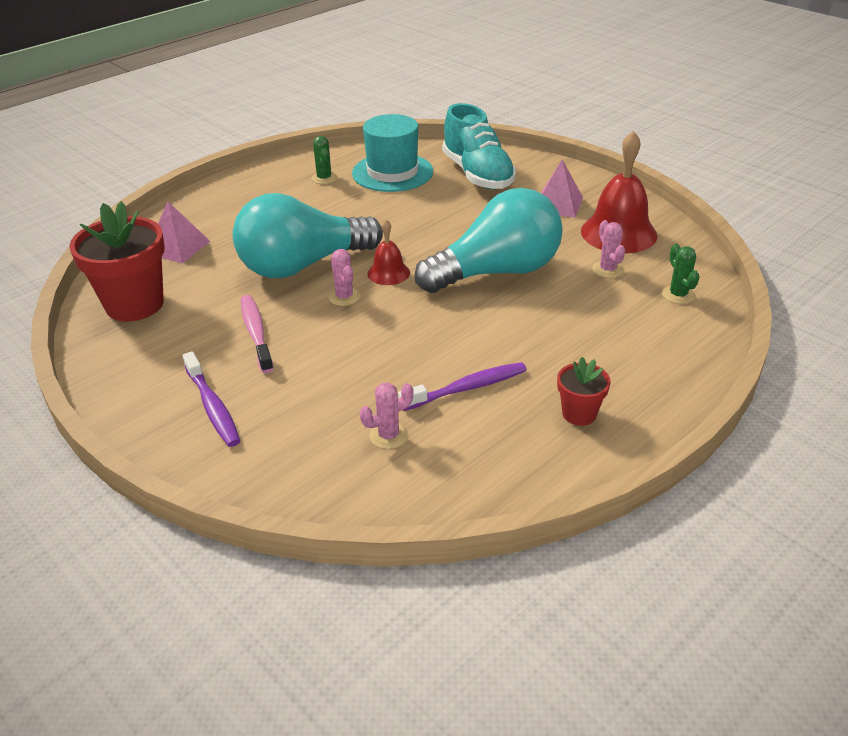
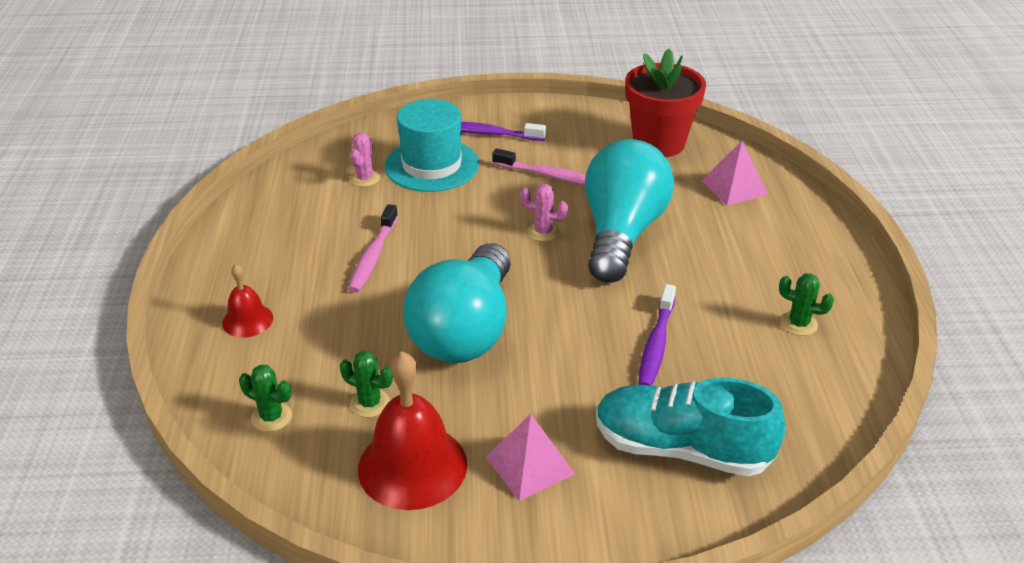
camera: 130 degrees right, 0 degrees up
turquoise hat [352,114,433,192] -> turquoise hat moved to [384,99,479,192]
red bell [367,219,410,285] -> red bell moved to [222,264,273,338]
purple toothbrush [398,362,527,411] -> purple toothbrush moved to [638,284,676,386]
red flower pot [557,357,610,426] -> none
pink cactus [592,220,625,278] -> green cactus [340,351,393,418]
none -> pink toothbrush [348,204,398,293]

